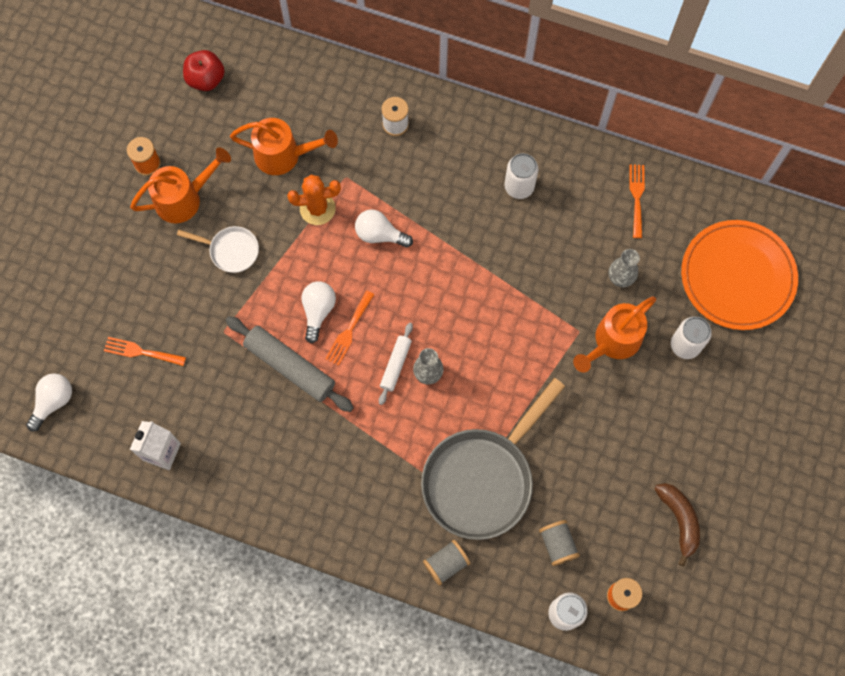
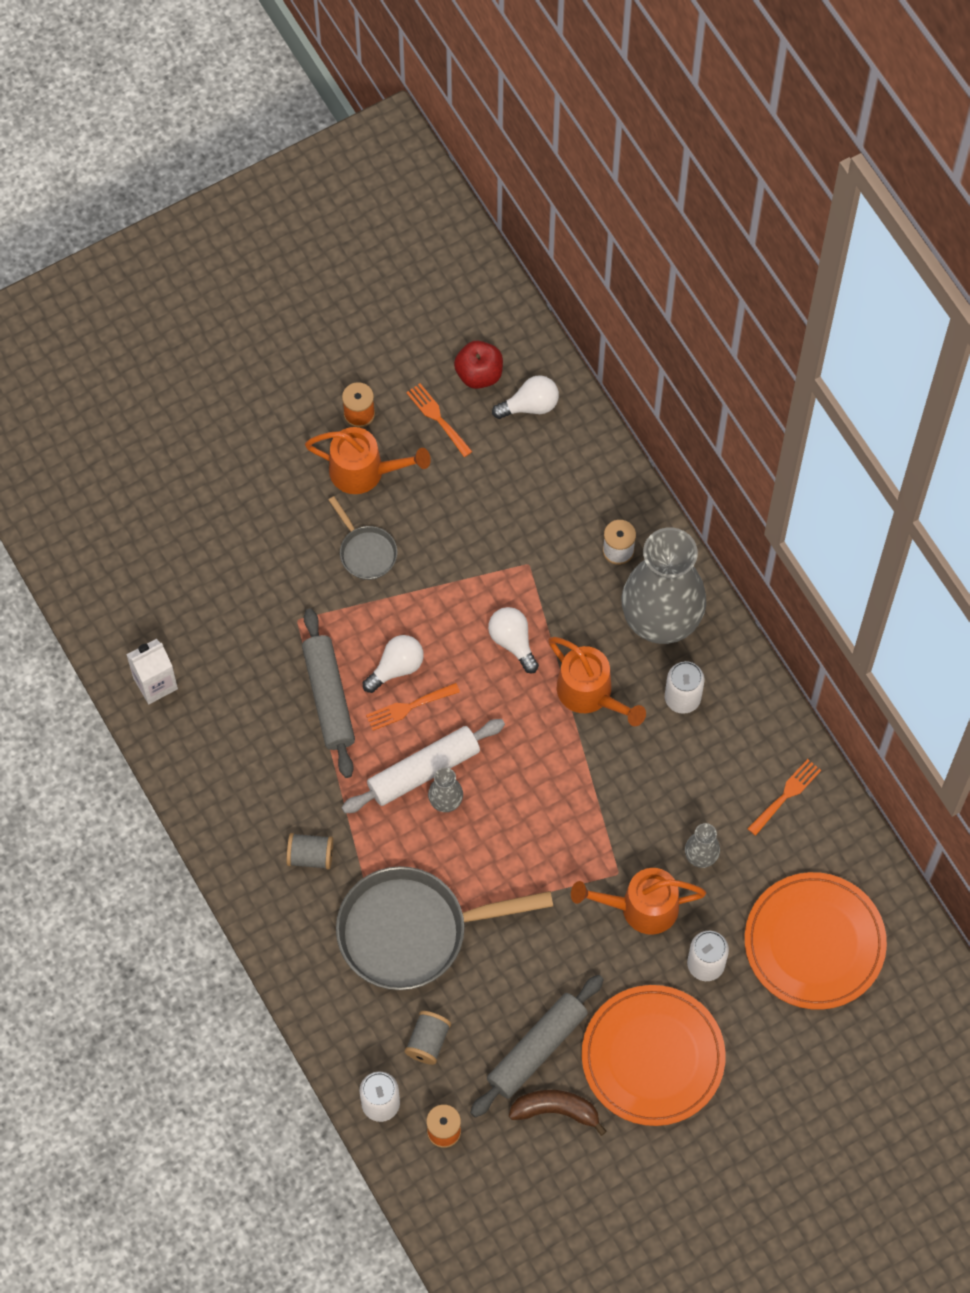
camera: 40 degrees right, 5 degrees down
white light bulb [26,373,72,432] -> white light bulb moved to [492,375,559,419]
orange fork [104,337,186,366] -> orange fork moved to [406,383,473,457]
white pan [177,226,259,273] -> grey pan [329,496,397,580]
orange watering can [230,118,338,175] -> orange watering can moved to [548,637,646,726]
orange cactus [287,175,341,225] -> none
white rolling pin [379,323,413,405] -> white rolling pin [341,719,505,813], size x1.77
grey spool [423,540,471,586] -> grey spool moved to [286,833,333,870]
brown banana [655,483,700,566] -> brown banana turned 105 degrees counterclockwise [509,1090,607,1136]
none -> grey rolling pin [470,975,604,1118]
none -> orange plate [582,985,726,1126]
none -> grey vase [622,527,706,644]

